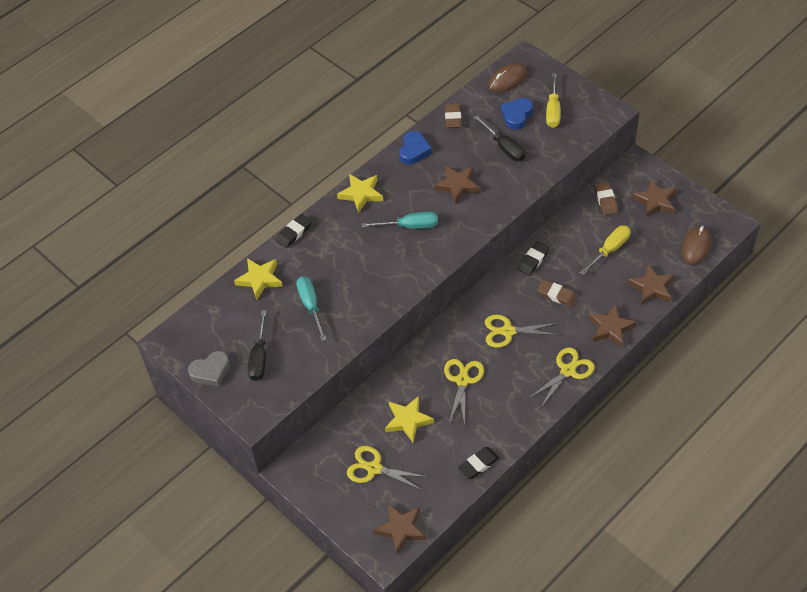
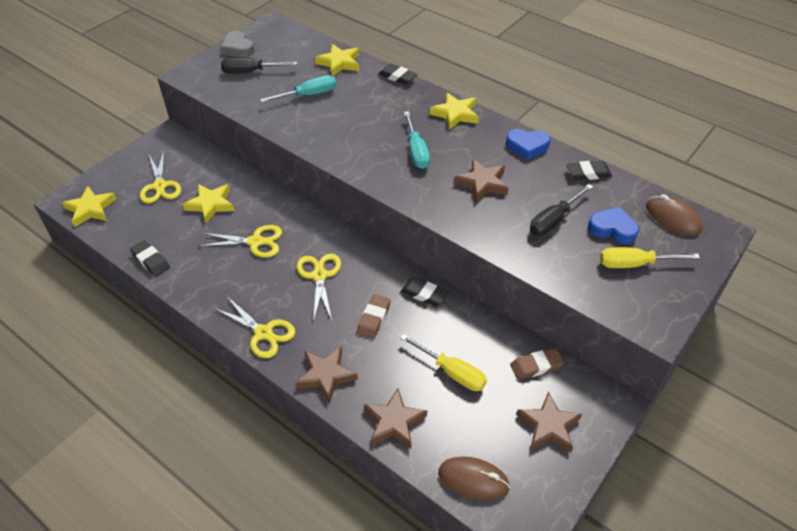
camera: 80 degrees right, 5 degrees down
yellow scissors [347,446,428,490] -> yellow scissors turned 150 degrees clockwise [140,151,181,204]
brown star [373,504,426,554] -> yellow star [62,186,116,227]
brown eraser [445,104,461,128] -> black eraser [566,161,612,180]

